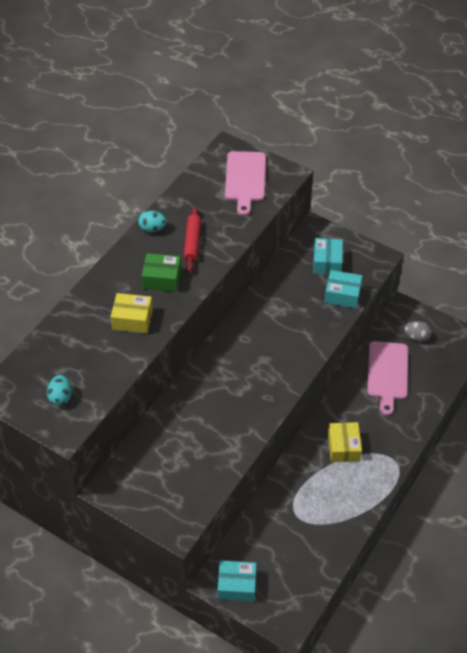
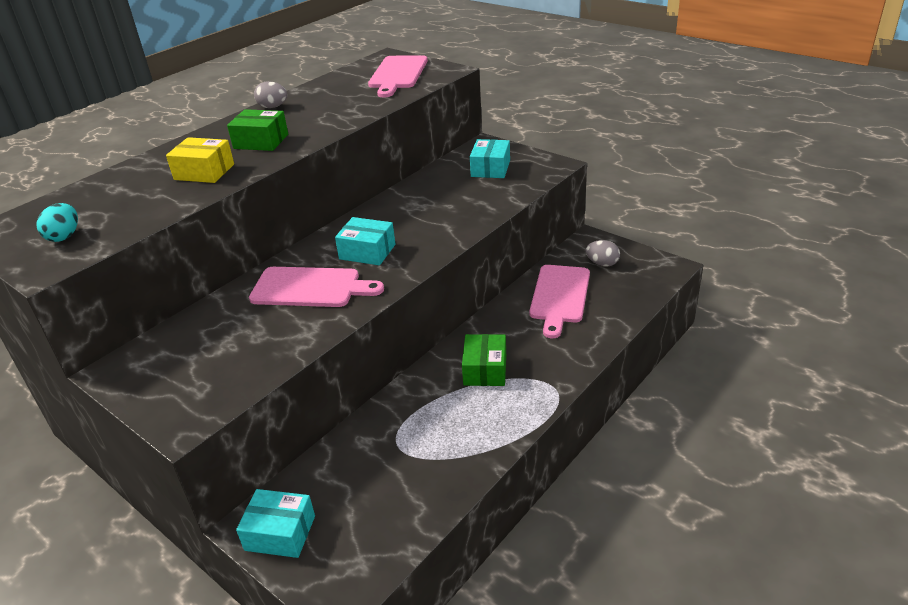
camera: 10 degrees right, 15 degrees down
turquoise egg [138,211,167,232] -> grey egg [254,81,287,108]
red rolling pin [184,206,201,272] -> none
turquoise box [325,270,362,308] -> turquoise box moved to [335,217,395,265]
yellow box [328,422,362,462] -> green box [462,334,506,386]
none -> pink cutting board [249,267,384,307]

